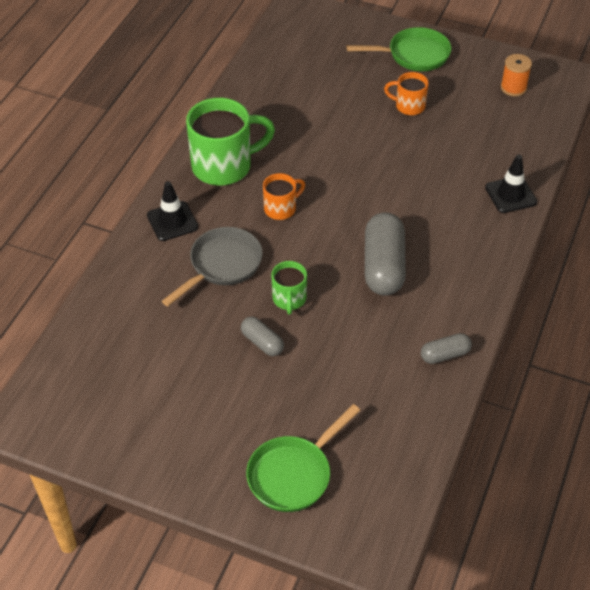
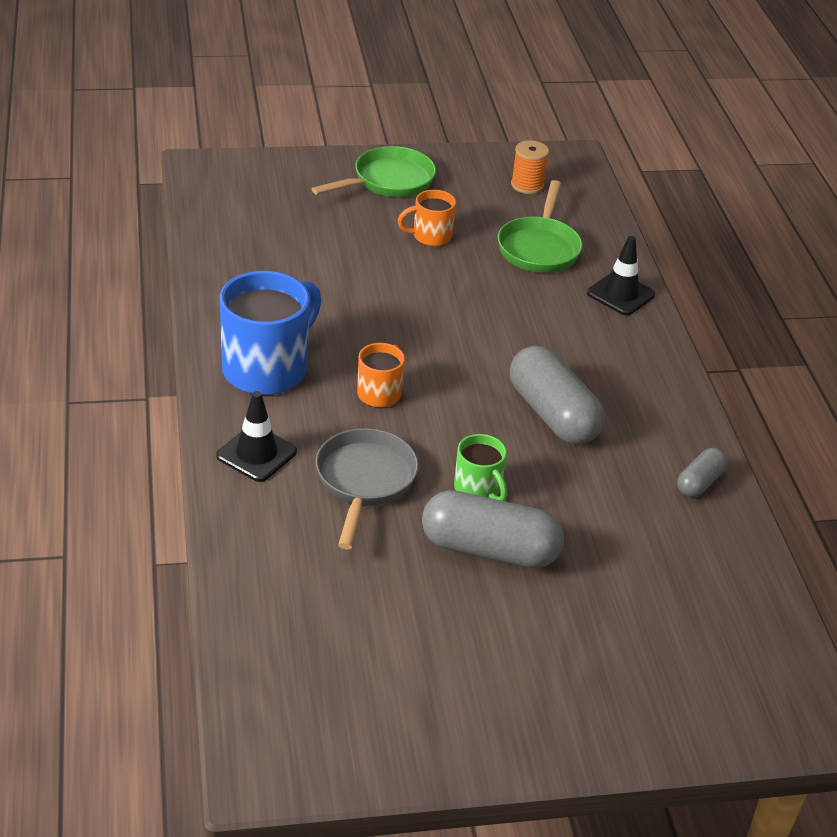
camera: 35 degrees left, 10 degrees down
green mug [186,98,275,185] -> blue mug [220,271,322,395]
grey capsule [241,317,284,356] -> grey capsule [422,490,564,568], size x1.92
green pan [246,404,360,512] -> green pan moved to [498,180,583,273]

